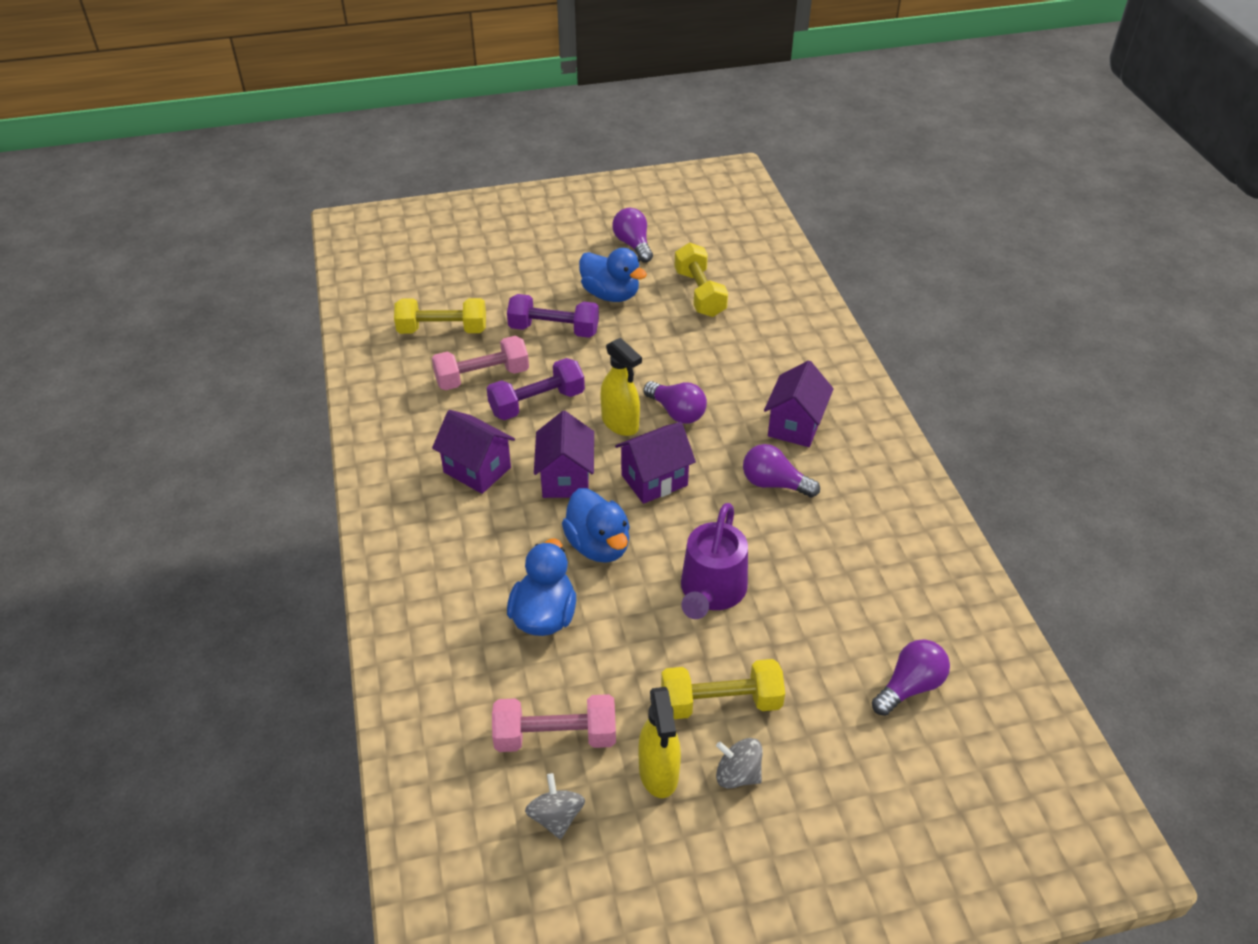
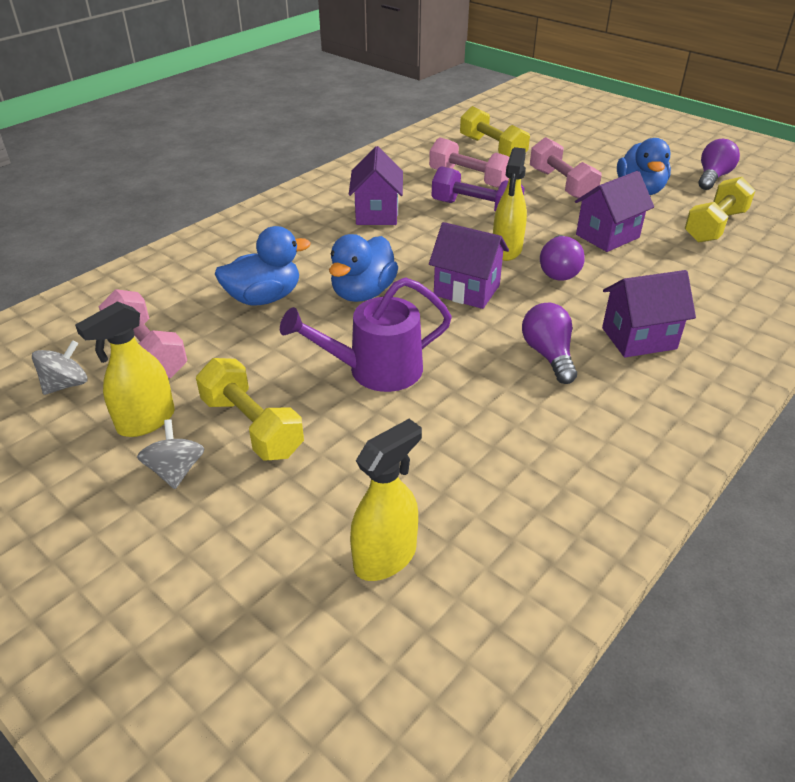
camera: 55 degrees right, 5 degrees down
purple dumbbell [507,294,599,338] -> pink dumbbell [530,137,602,199]
purple house [534,411,594,498] -> purple house moved to [575,171,654,252]
purple light bulb [872,639,950,716] -> yellow spray bottle [350,419,422,581]

